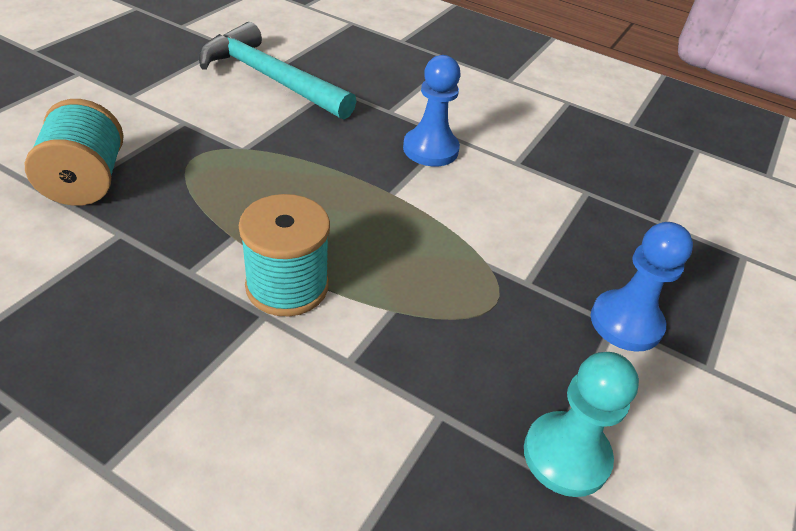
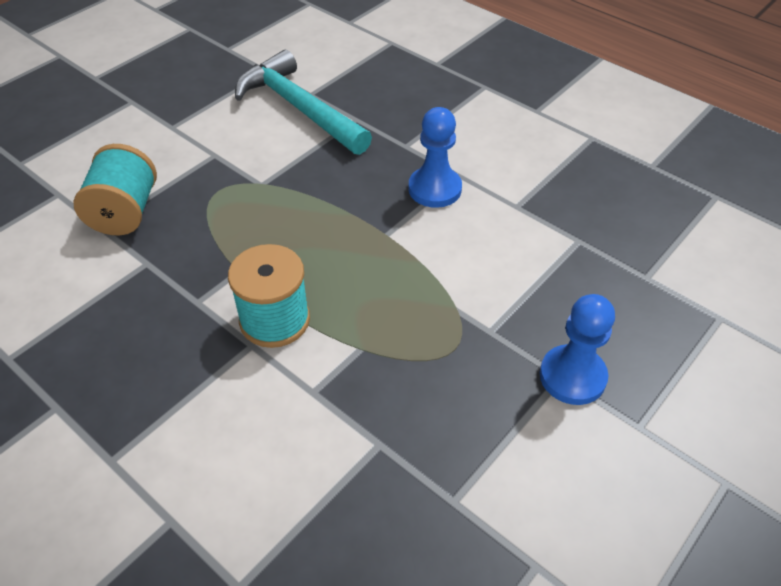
camera: 15 degrees right, 5 degrees up
turquoise pawn [524,352,639,497] -> none

